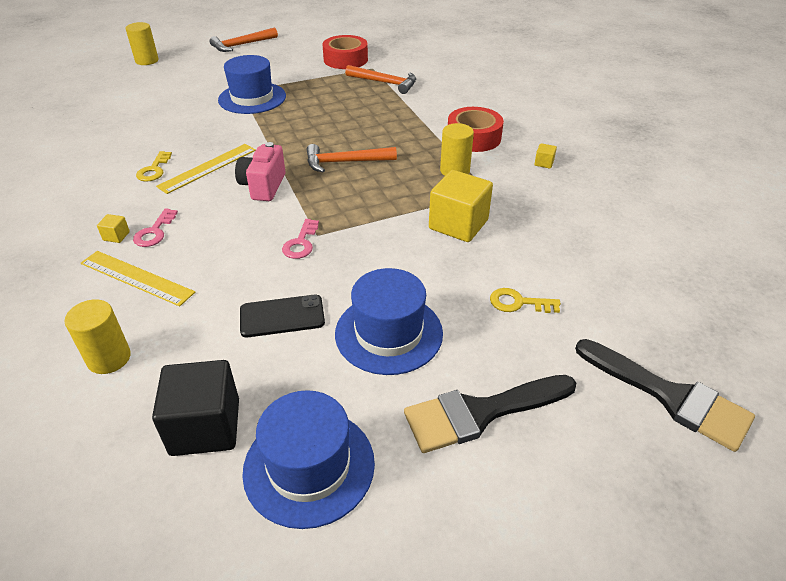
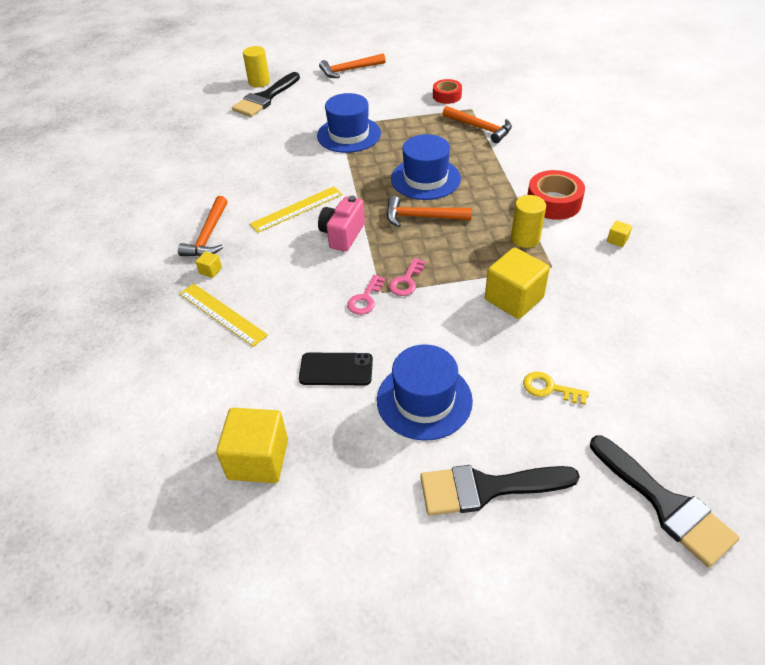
camera: 15 degrees right, 5 degrees up
yellow cylinder [65,299,131,374] -> none
pink key [133,208,178,247] -> pink key moved to [389,258,425,296]
yellow key [136,151,172,182] -> none
black cube [152,360,239,456] -> yellow cube [216,408,288,483]
blue hat [242,390,375,529] -> blue hat moved to [391,134,461,200]
red tape [322,35,368,69] -> red tape [433,79,462,104], size x0.65
none -> orange hammer [178,196,227,257]
none -> black brush [232,72,300,117]

